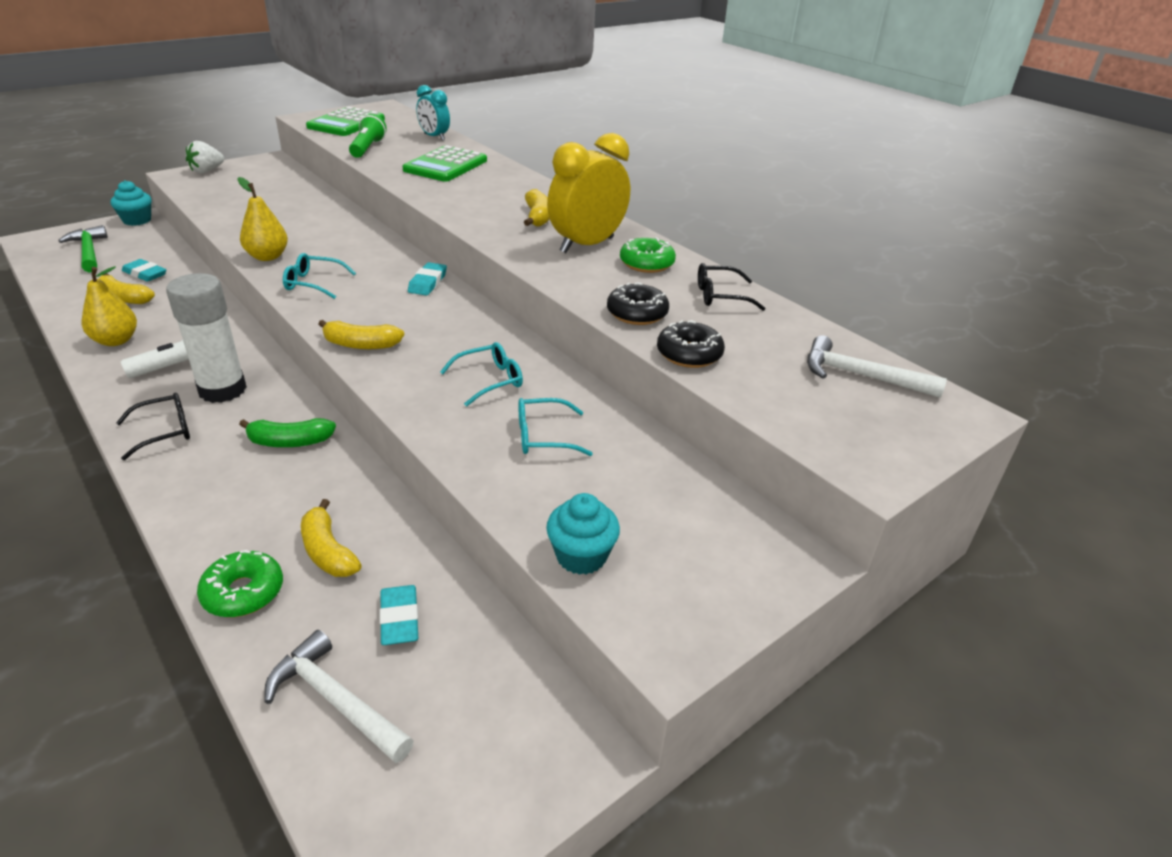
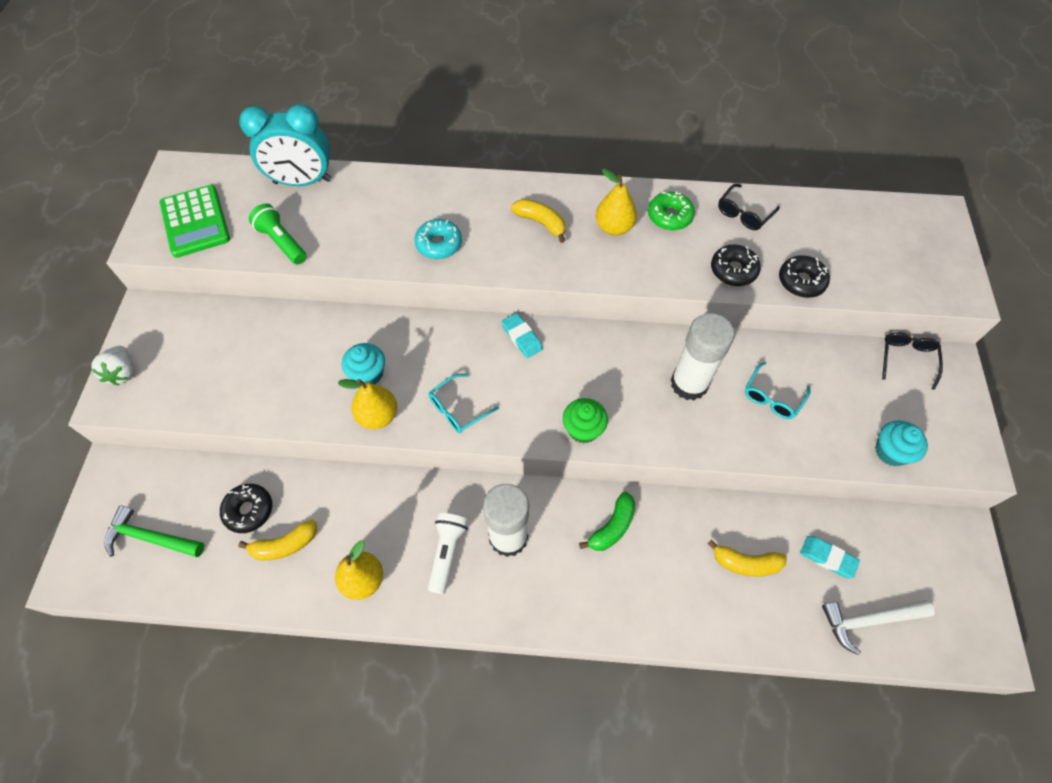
camera: 45 degrees left, 25 degrees up
turquoise cupcake [110,180,152,226] -> turquoise cupcake moved to [342,343,385,385]
black glasses [116,393,190,460] -> black glasses moved to [882,332,943,390]
turquoise eraser [122,259,167,282] -> black donut [220,484,272,533]
green donut [197,550,283,617] -> none
yellow banana [319,320,404,349] -> green cupcake [563,398,608,443]
green calculator [403,145,487,182] -> none
turquoise clock [416,85,450,141] -> turquoise clock [239,104,331,186], size x1.70
turquoise glasses [440,342,523,407] -> white glue stick [671,313,734,400]
yellow clock [547,133,630,253] -> yellow pear [596,168,637,236]
white hammer [807,335,947,398] -> none
none -> turquoise donut [414,219,462,259]

